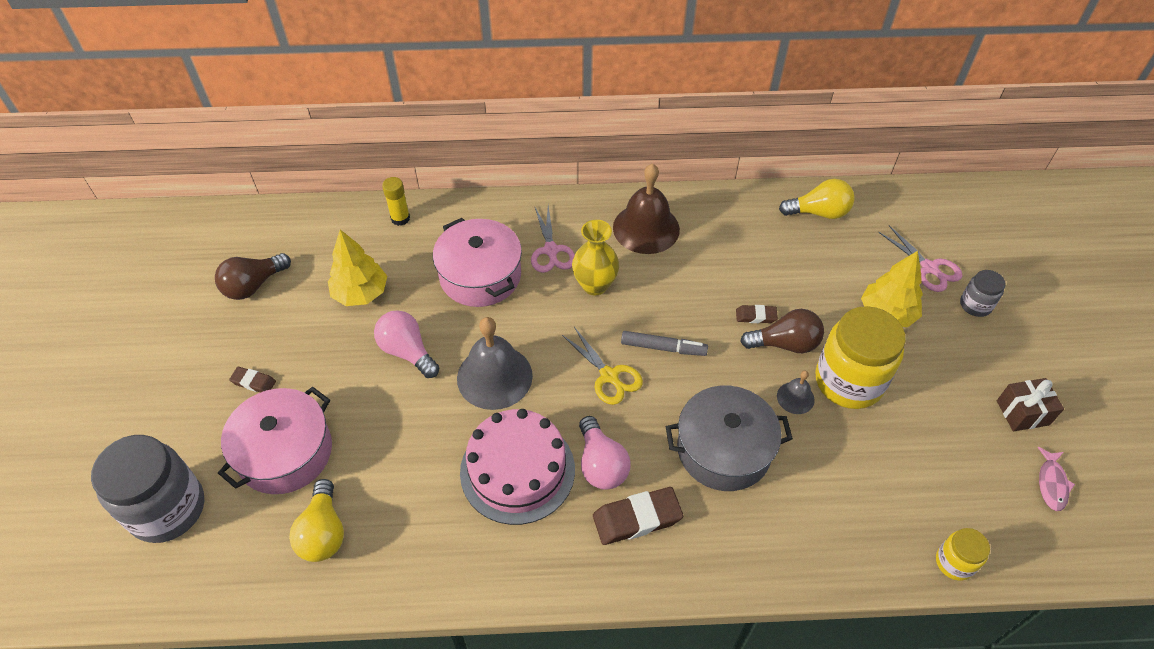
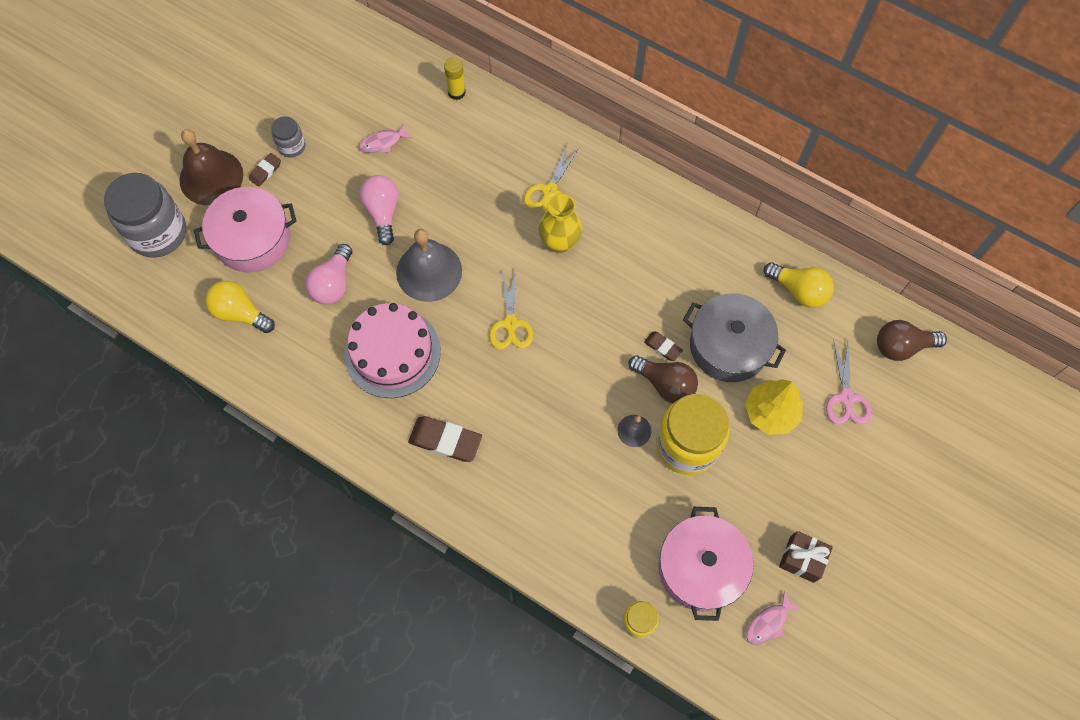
camera: 35 degrees right, 15 degrees up
brown light bulb [215,253,291,300] -> brown light bulb moved to [877,320,947,361]
brown eraser [229,367,276,392] -> brown eraser turned 75 degrees clockwise [249,153,281,187]
yellow light bulb [289,479,344,562] -> yellow light bulb turned 90 degrees clockwise [205,281,275,333]
yellow tree [328,230,387,306] -> pink fish [359,123,413,153]
pink pot [433,218,522,307] -> pink pot moved to [658,507,754,621]
pink scissors [531,206,575,273] -> yellow scissors [524,145,579,213]
pink light bulb [579,416,631,490] -> pink light bulb moved to [305,244,352,304]
brown bell [613,163,680,254] -> brown bell moved to [179,129,243,205]
grey marker [621,331,708,356] -> none
grey pot [666,386,793,491] -> grey pot moved to [683,293,786,382]
grey jar [960,270,1006,317] -> grey jar moved to [271,116,305,158]

